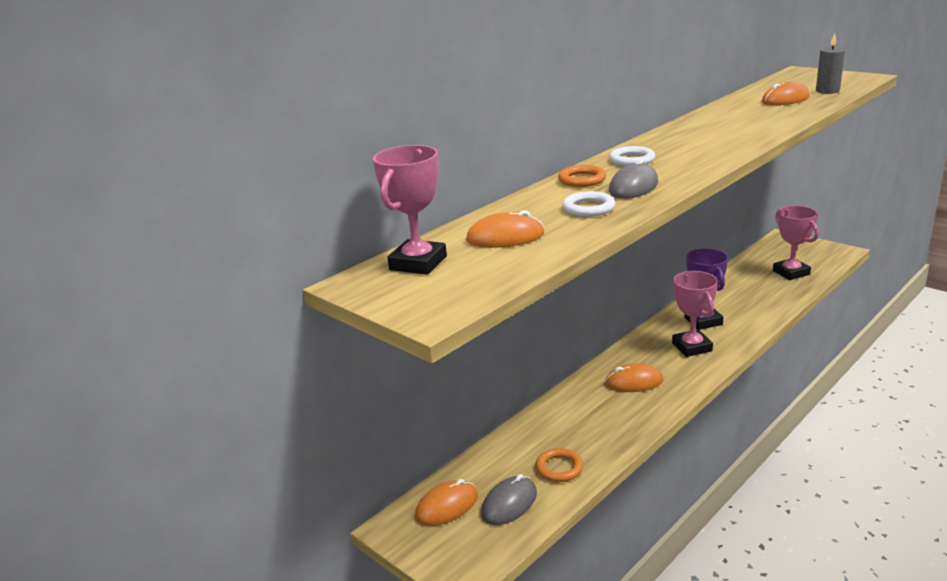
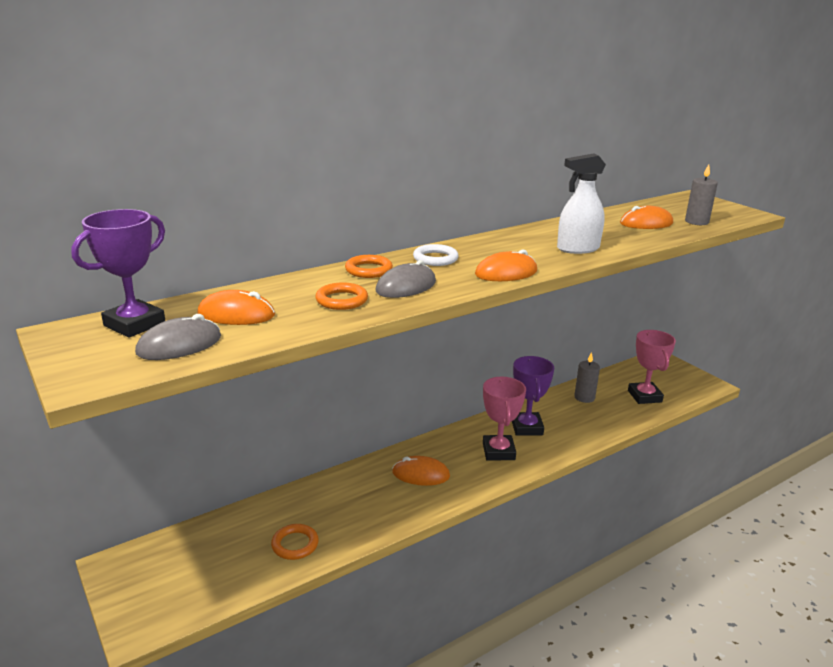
camera: 10 degrees right, 0 degrees up
pink trophy [373,145,447,275] -> purple trophy [71,209,165,338]
orange mouse [415,479,478,526] -> orange mouse moved to [475,249,537,281]
grey mouse [481,474,537,525] -> grey mouse moved to [135,314,221,360]
white ring [563,191,615,217] -> orange ring [315,282,368,310]
none -> white spray bottle [557,153,606,254]
none -> grey candle [574,352,600,403]

